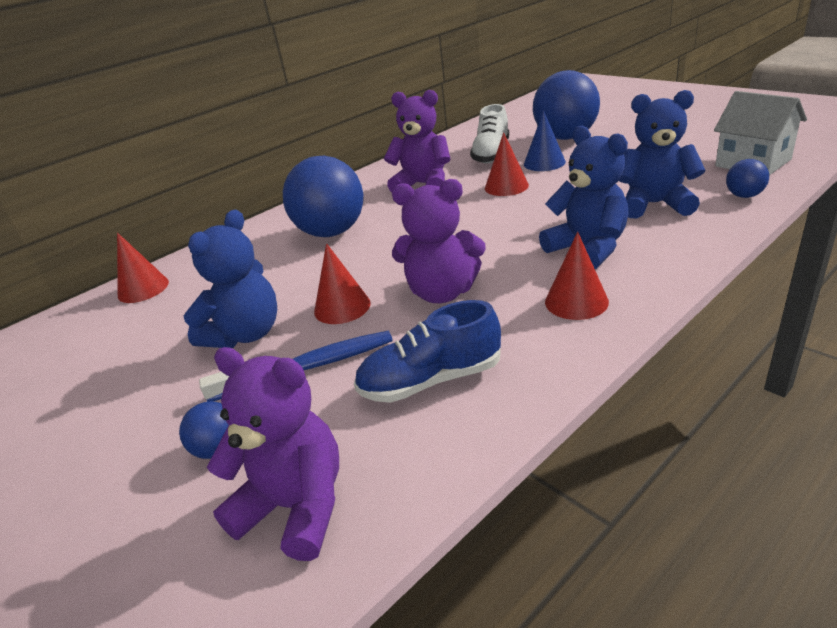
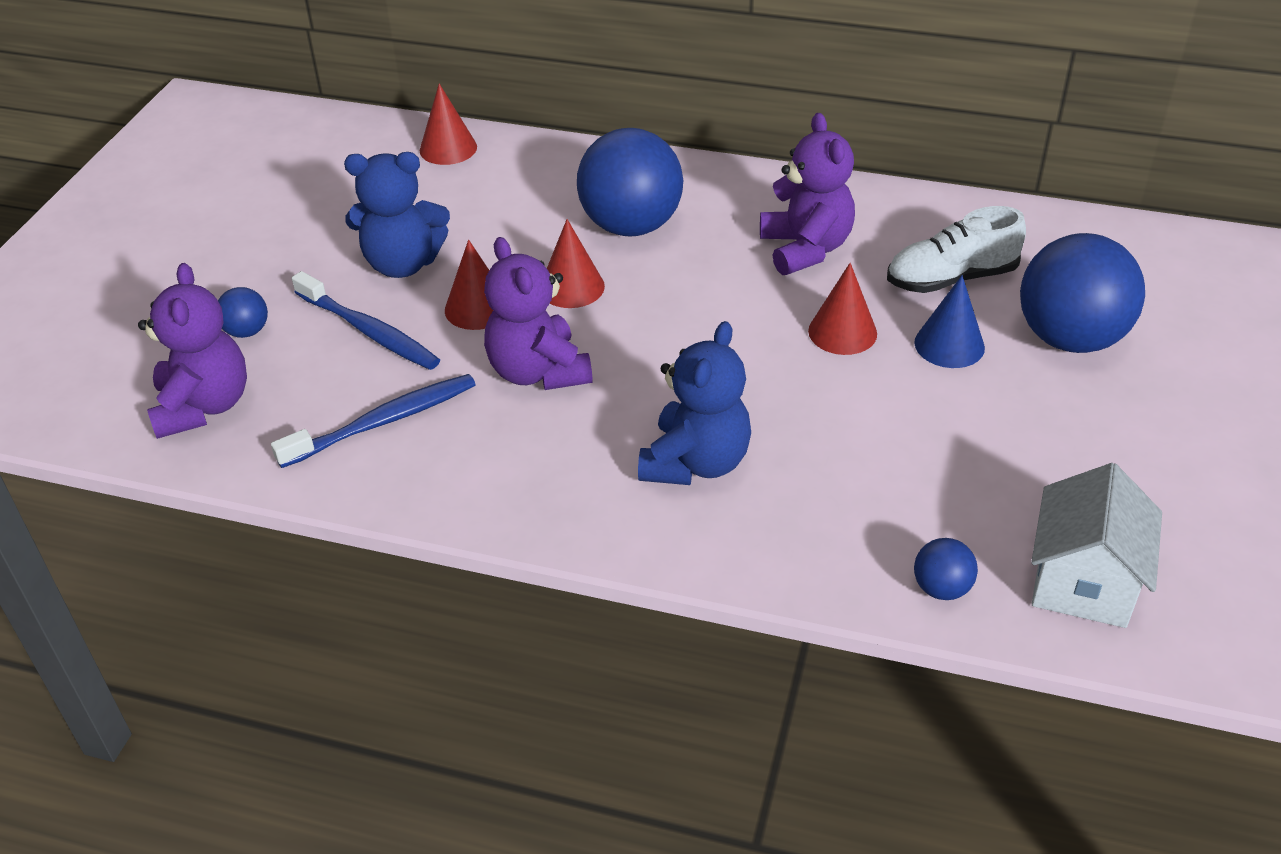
camera: 55 degrees right, 10 degrees up
blue shoe [354,300,501,403] -> blue toothbrush [271,374,476,468]
red cone [545,232,609,320] -> red cone moved to [547,219,605,308]
blue teddy bear [619,90,706,219] -> none

